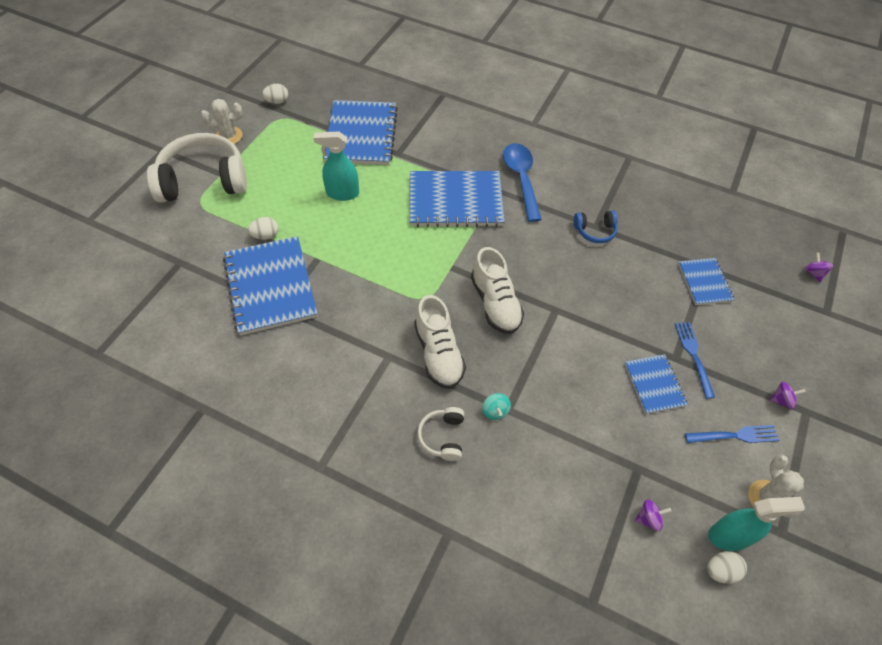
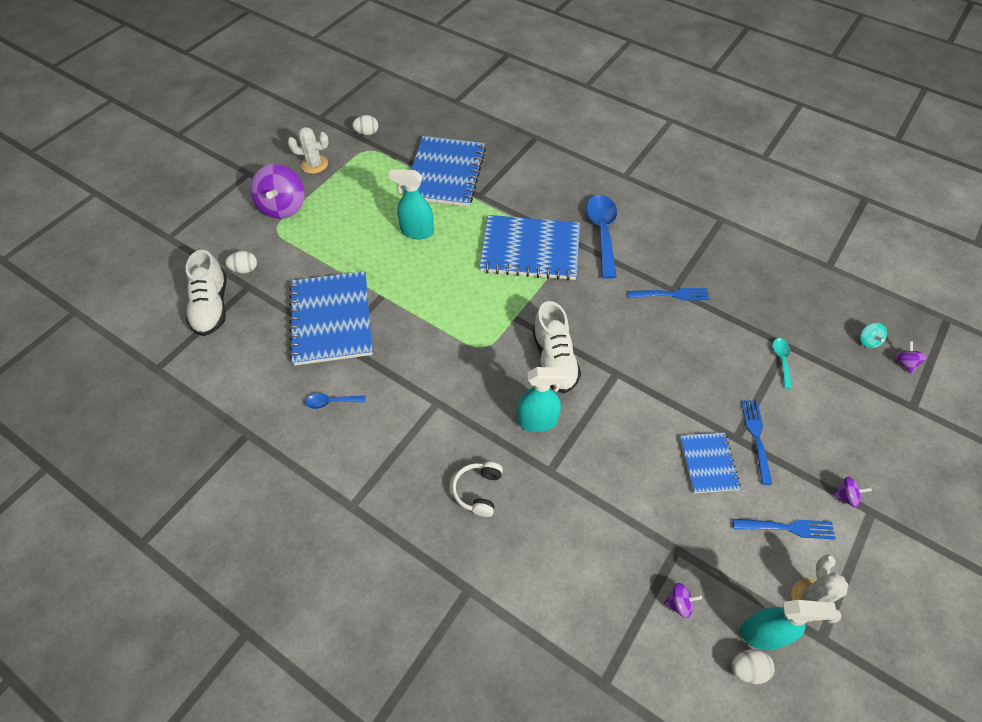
camera: 10 degrees right, 0 degrees up
white headphones [147,133,247,203] -> purple spinning top [250,164,304,219]
white egg [248,217,278,240] -> white egg moved to [225,251,257,274]
white shoe [414,295,466,389] -> white shoe moved to [186,250,227,336]
turquoise spinning top [482,393,511,420] -> turquoise spinning top moved to [860,323,887,348]
blue headphones [574,210,618,243] -> blue fork [627,288,710,301]
blue notebook [678,258,735,305] -> turquoise spoon [773,338,792,389]
none -> blue spoon [305,393,366,409]
none -> turquoise spray bottle [517,367,569,432]

